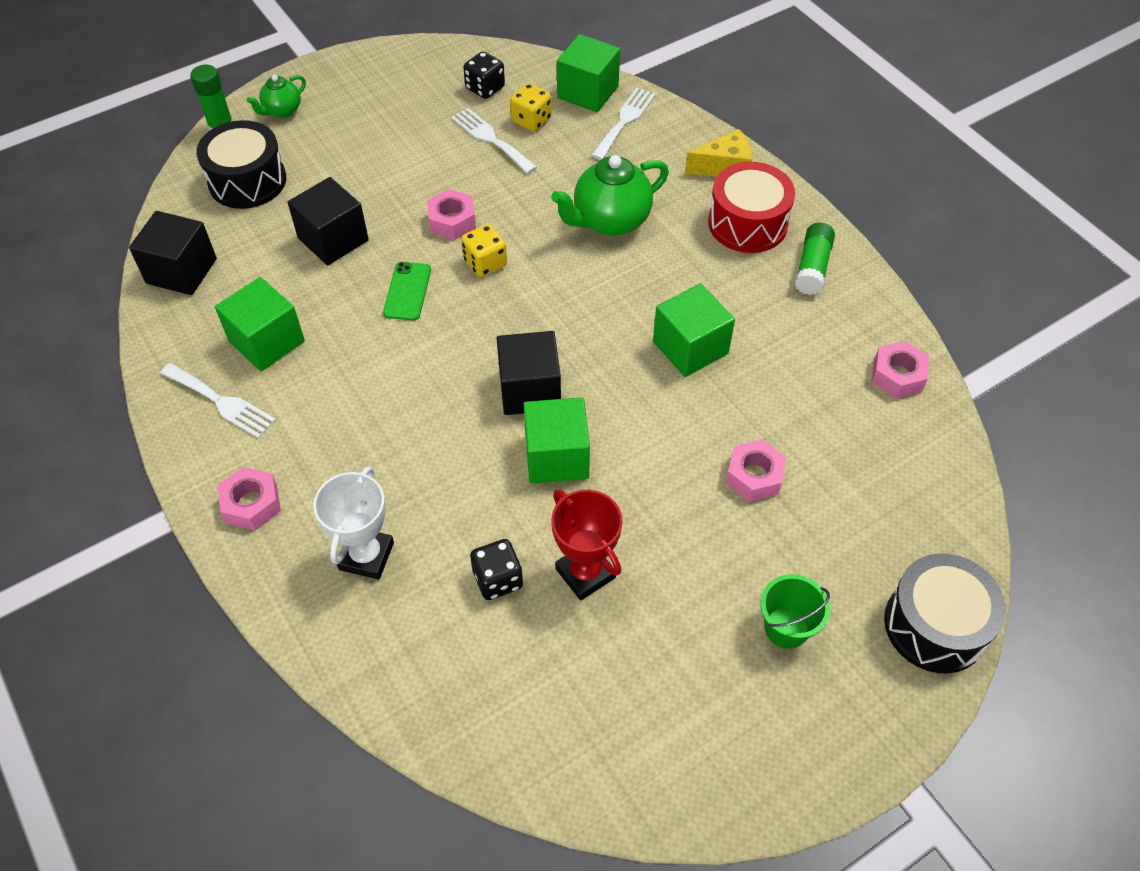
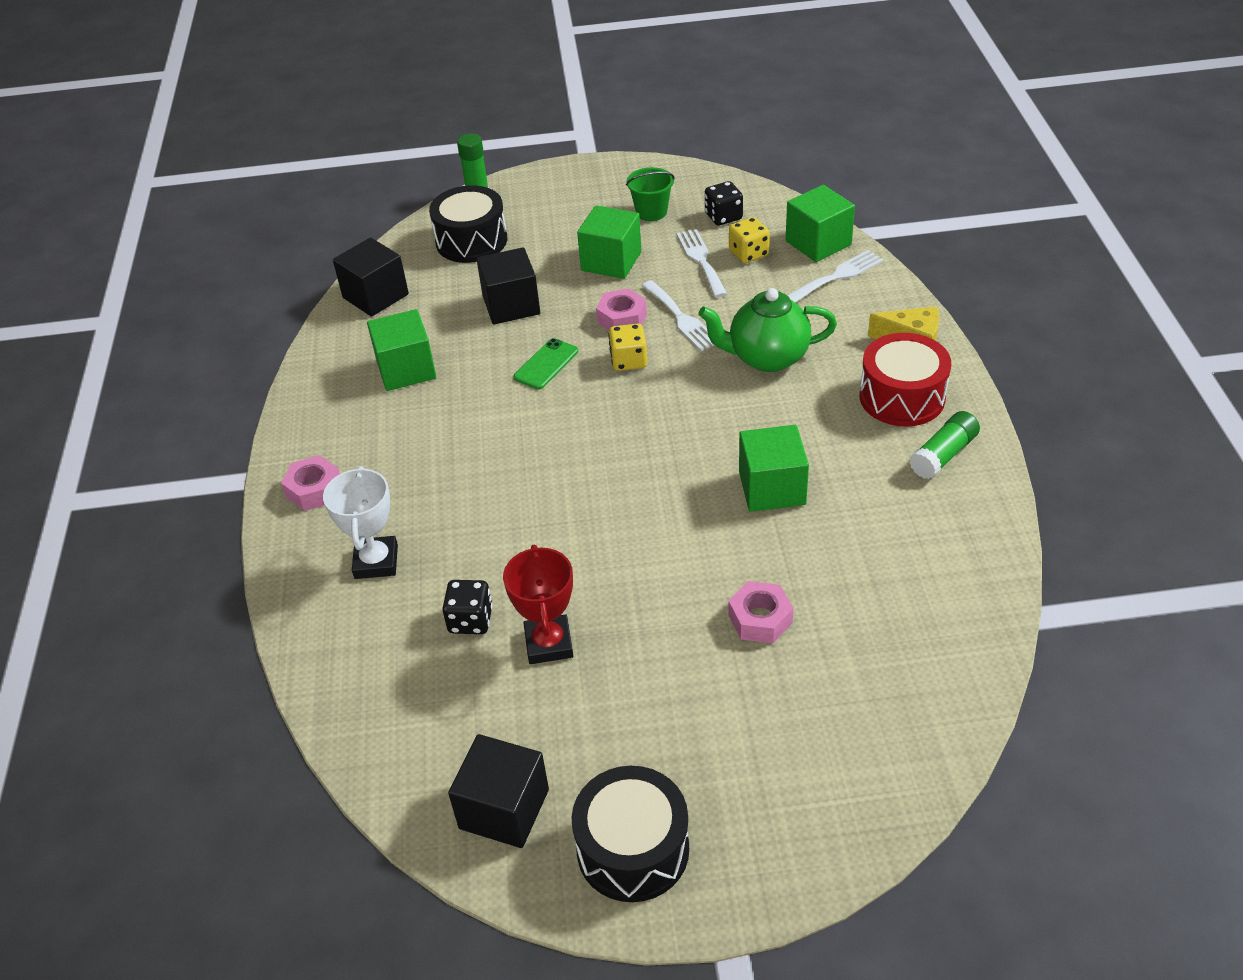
camera: 30 degrees right, 10 degrees down
white fork [160,363,276,439] -> white fork moved to [642,280,714,351]
green teapot [247,75,306,118] -> none
white trophy [313,466,394,580] -> white trophy turned 45 degrees counterclockwise [323,466,398,579]
black cube [497,331,561,415] -> black cube moved to [448,734,549,848]
green cube [524,397,590,483] -> green cube moved to [577,205,641,279]
green bucket [760,574,830,649] -> green bucket moved to [626,167,675,221]
pink nut [872,341,929,398] -> none
black drum [884,553,1006,673] -> black drum moved to [571,766,689,902]

